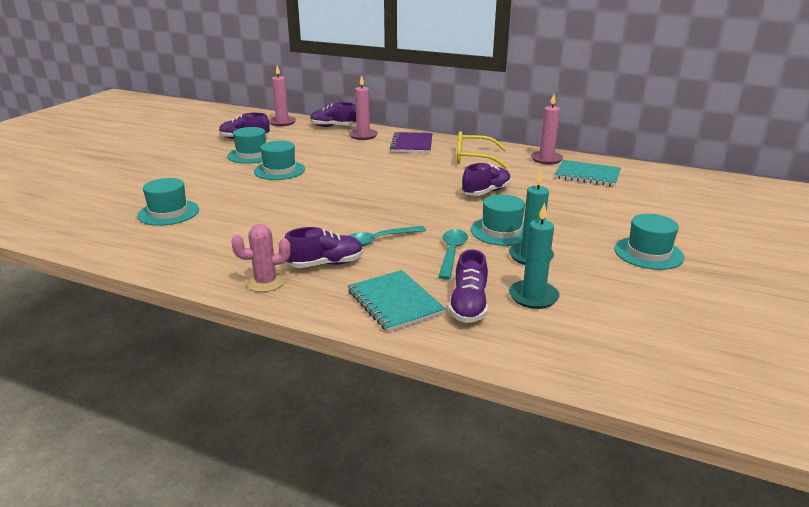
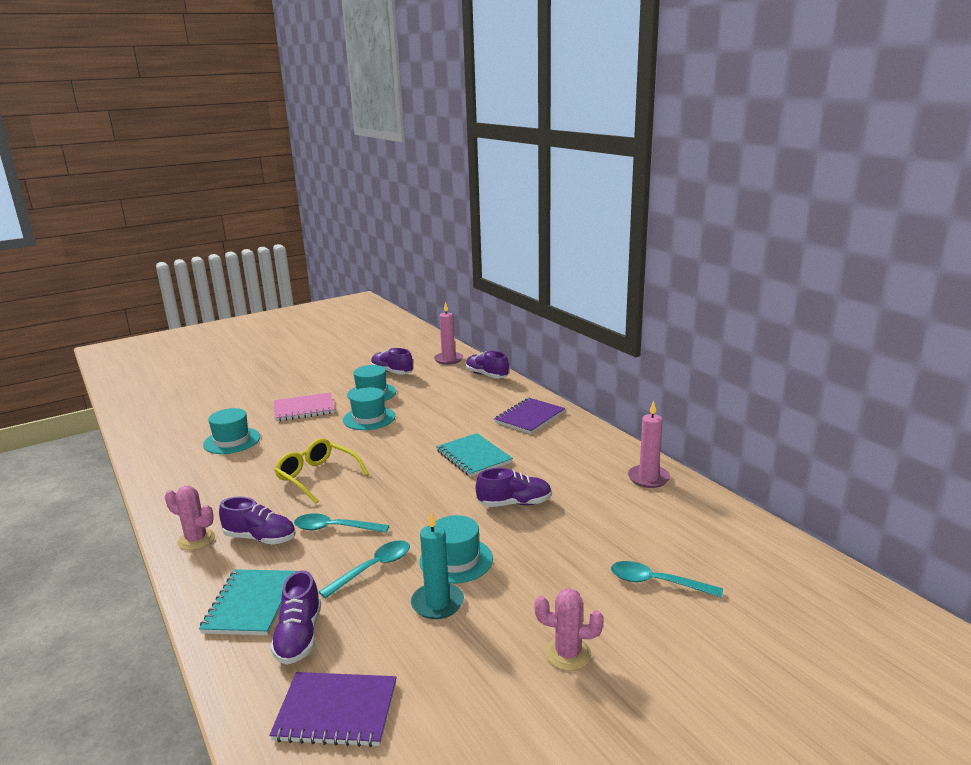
camera: 35 degrees right, 5 degrees down
pink candle [349,75,378,140] -> none
purple shoe [449,249,488,323] -> purple shoe turned 45 degrees counterclockwise [270,570,321,664]
yellow glasses [457,131,508,169] -> yellow glasses moved to [275,439,369,503]
turquoise candle [509,203,560,309] -> none
turquoise notebook [555,160,621,186] -> turquoise notebook moved to [436,433,513,477]
turquoise hat [614,214,684,270] -> pink cactus [534,588,603,671]
none -> purple notebook [269,672,397,747]
none -> pink notebook [274,393,334,421]
none -> turquoise spoon [611,561,723,598]

